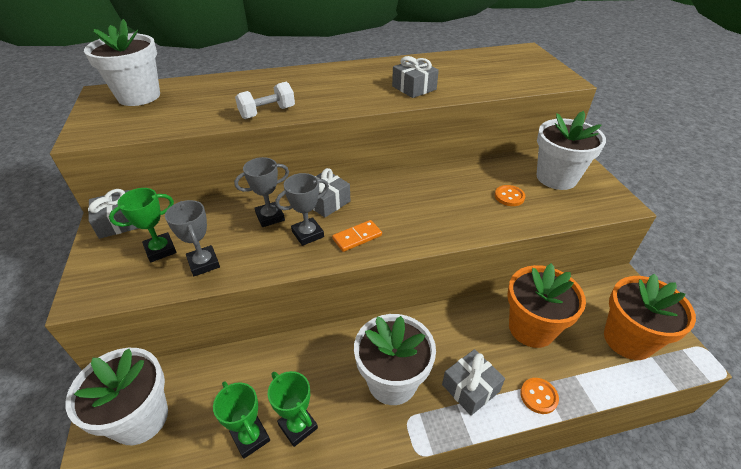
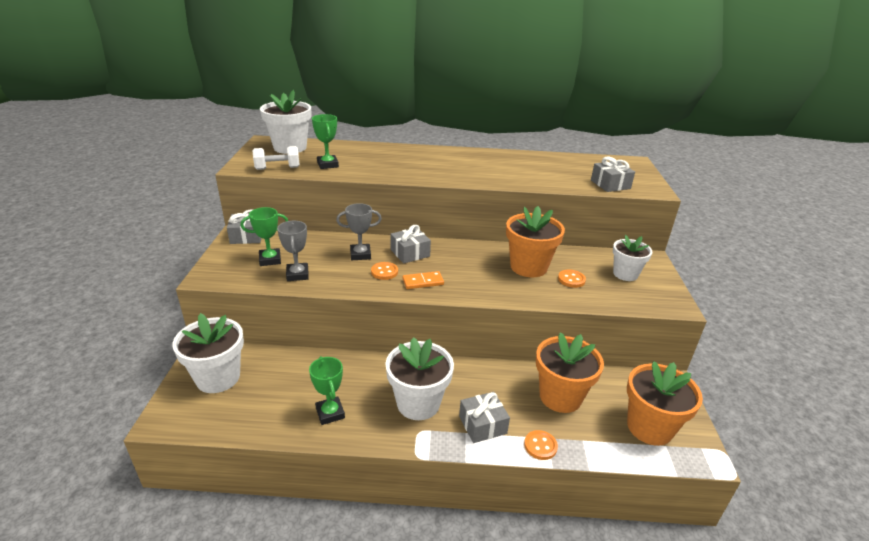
camera: 15 degrees right, 10 degrees down
green trophy [213,382,270,459] -> green trophy moved to [312,114,339,169]
white dumbbell [235,82,295,119] -> white dumbbell moved to [253,146,300,170]
grey trophy [275,173,329,246] -> orange button [371,262,398,280]
grey gift [392,56,439,98] -> grey gift moved to [591,157,635,192]
white flower pot [537,111,606,190] -> white flower pot [613,235,652,281], size x0.65
none -> orange flower pot [506,206,565,278]

